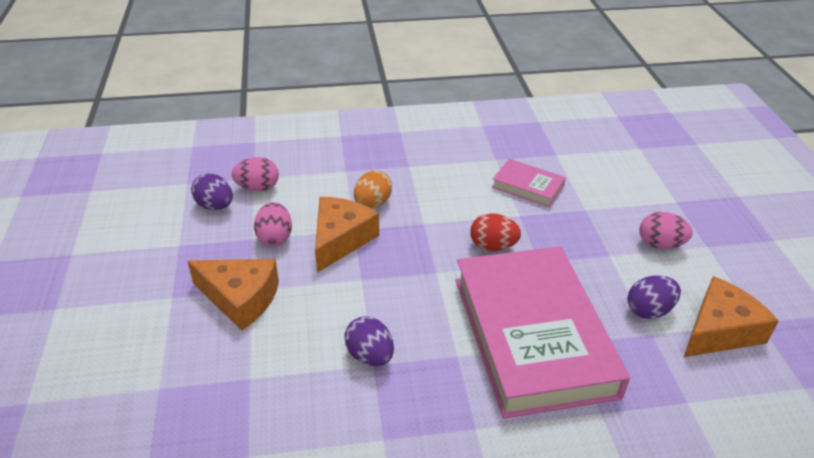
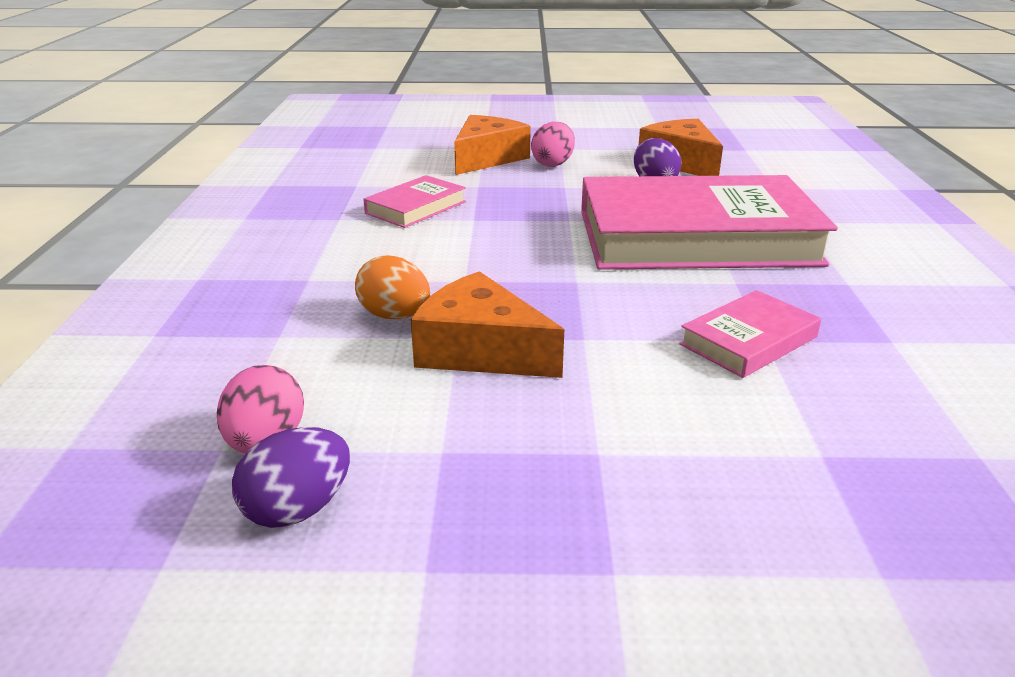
camera: 80 degrees left, 10 degrees down
orange cheese [187,259,279,331] -> orange cheese moved to [454,115,531,175]
pink egg [254,202,292,246] -> none
purple egg [344,316,394,366] -> pink book [679,290,821,378]
red egg [470,213,521,251] -> none

